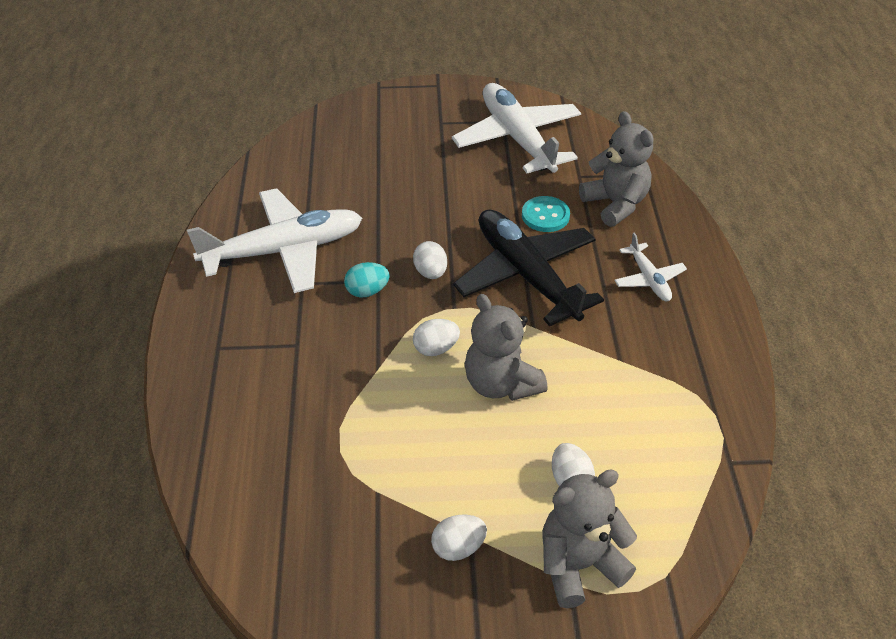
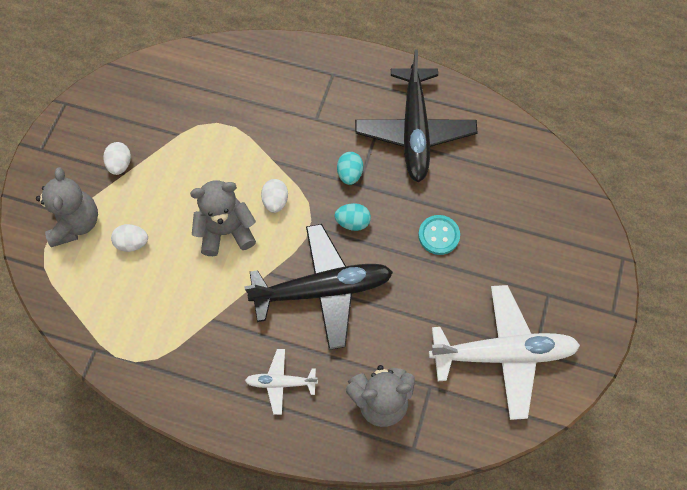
camera: 110 degrees right, 20 degrees up
white plane [187,188,362,293] -> black plane [355,50,477,182]
white egg [413,241,447,279] -> turquoise egg [334,203,371,231]
turquoise button [522,196,570,232] -> turquoise button moved to [418,215,460,255]

